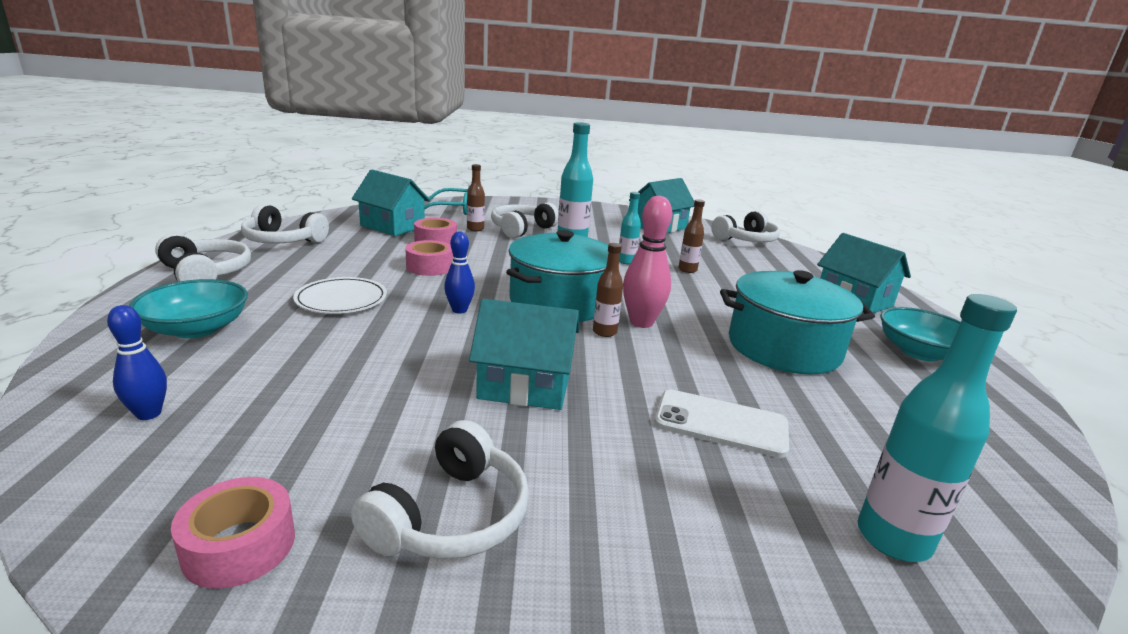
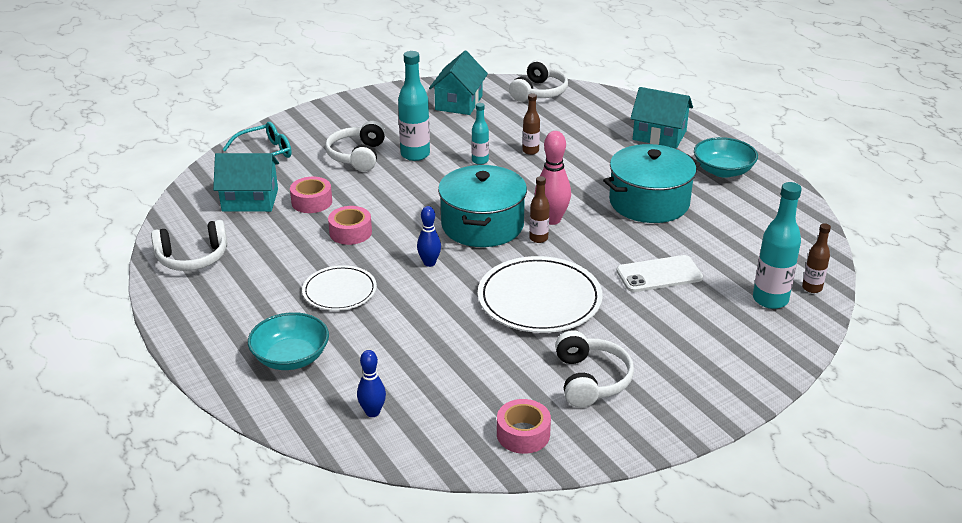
camera: 30 degrees left, 10 degrees up
white headphones [155,233,251,282] -> none
brown bottle [467,164,485,231] -> brown bottle moved to [802,223,831,293]
turquoise house [469,299,579,410] -> white plate [478,256,603,333]

